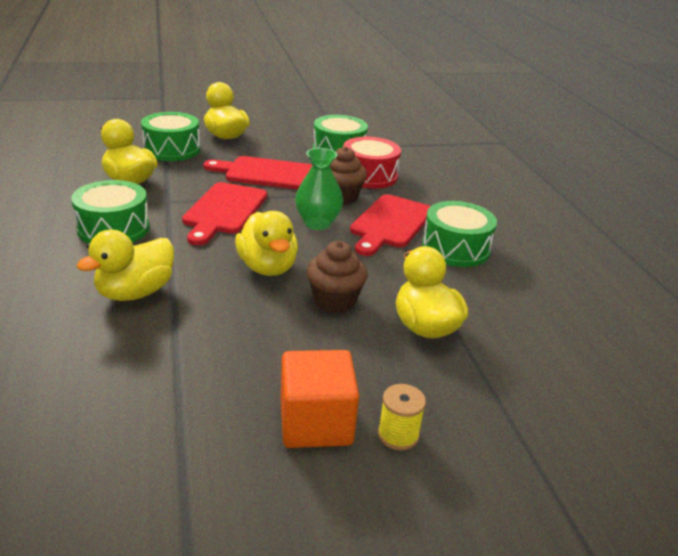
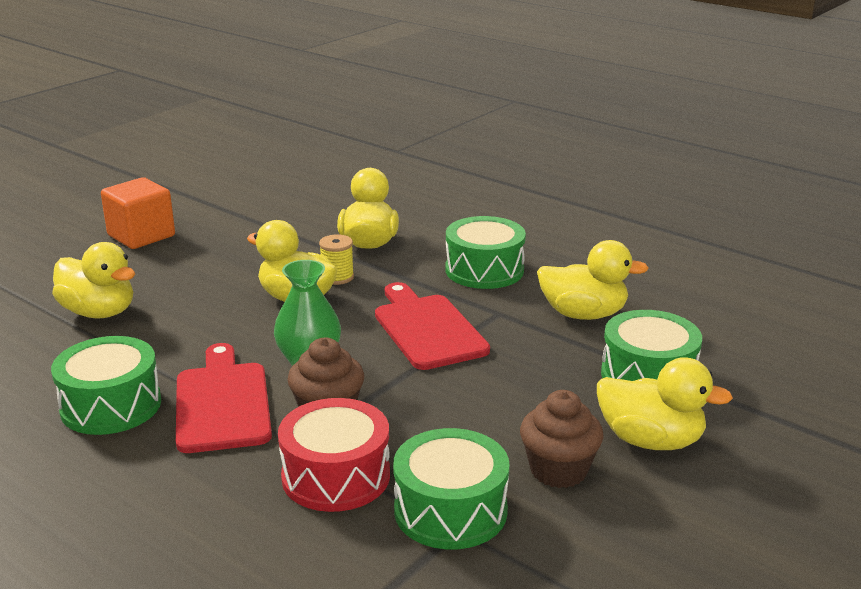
camera: 145 degrees right, 5 degrees down
red cutting board [203,156,312,190] -> none
brown cupcake [306,241,368,313] -> brown cupcake moved to [520,390,604,488]
yellow spool [378,384,426,451] -> yellow spool moved to [319,234,354,285]

